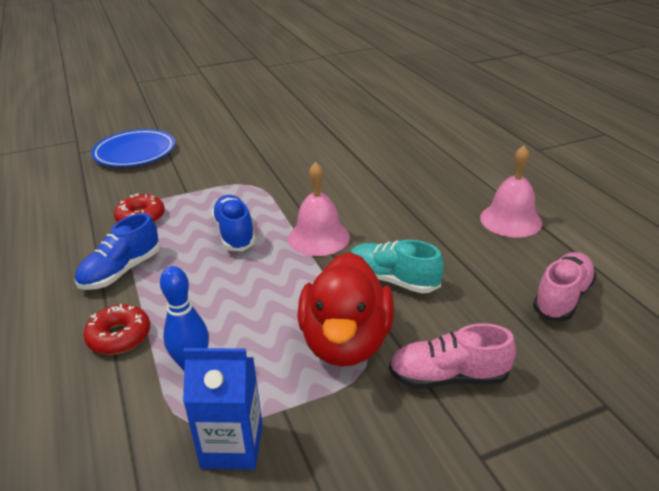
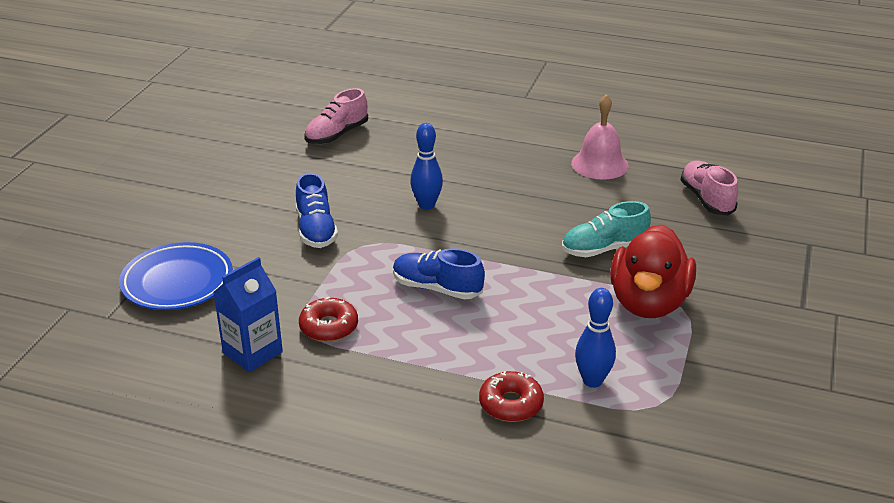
camera: 50 degrees left, 0 degrees up
blue shoe [75,213,160,290] -> blue shoe moved to [296,173,338,248]
blue carton [183,348,263,470] -> blue carton moved to [213,257,283,372]
pink bell [288,162,350,256] -> none
red duck [297,252,394,367] -> red duck turned 60 degrees clockwise [610,224,696,318]
pink shoe [389,323,516,388] -> pink shoe moved to [304,88,368,144]
none -> blue bowling pin [410,123,443,210]

